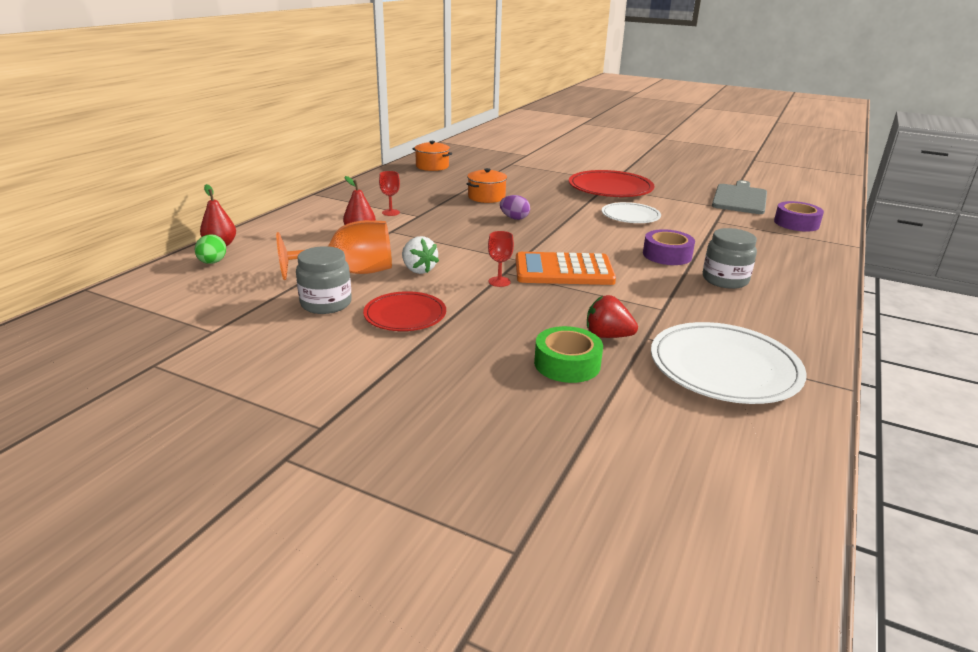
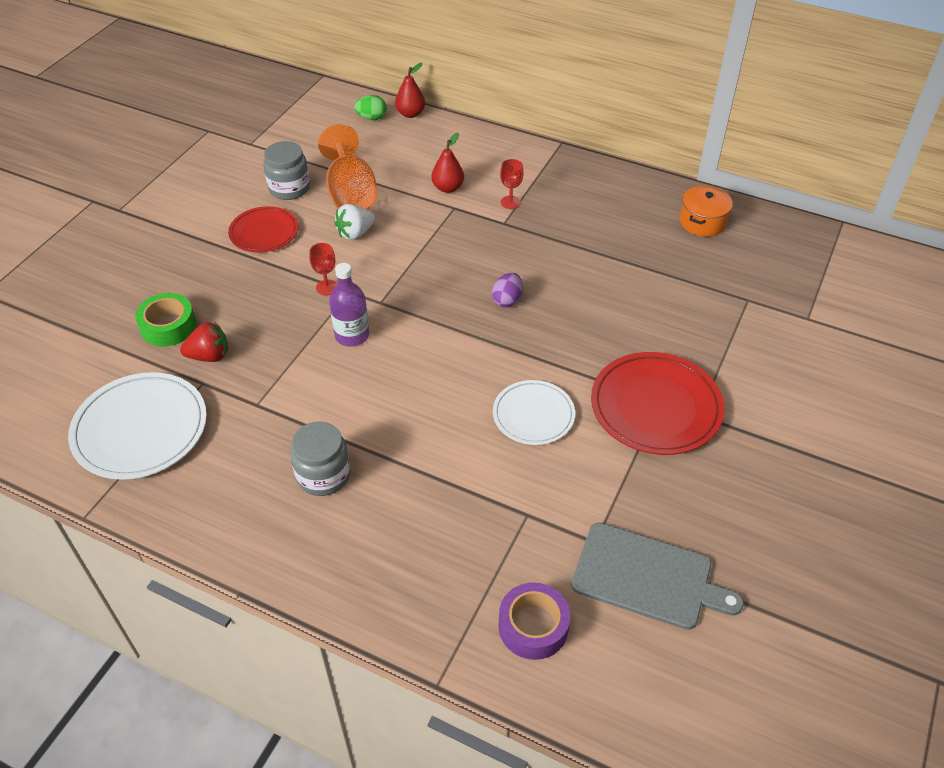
camera: 90 degrees right, 20 degrees up
orange pot [467,168,507,203] -> none
orange calculator [516,252,616,285] -> purple bottle [329,263,369,347]
red strawberry [587,295,638,338] -> red strawberry turned 60 degrees clockwise [180,322,228,362]
purple tape [643,229,695,265] -> none

